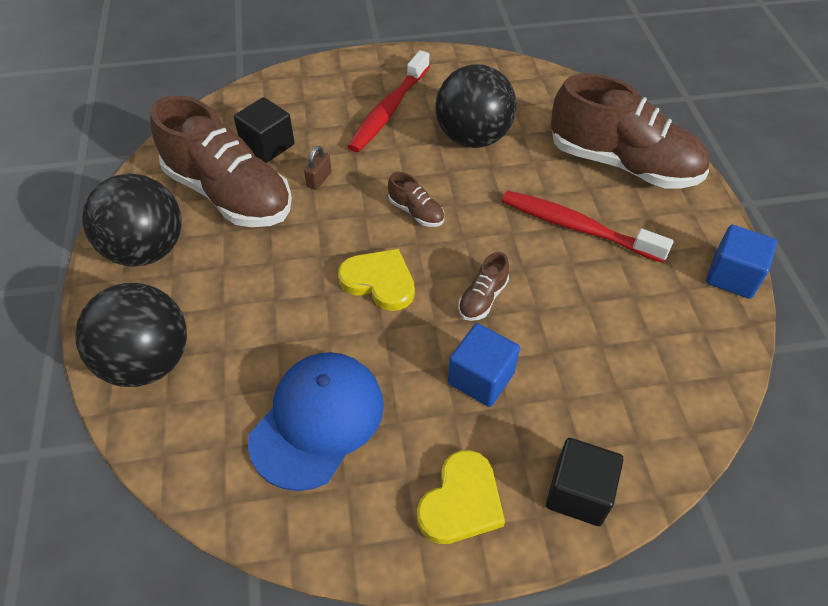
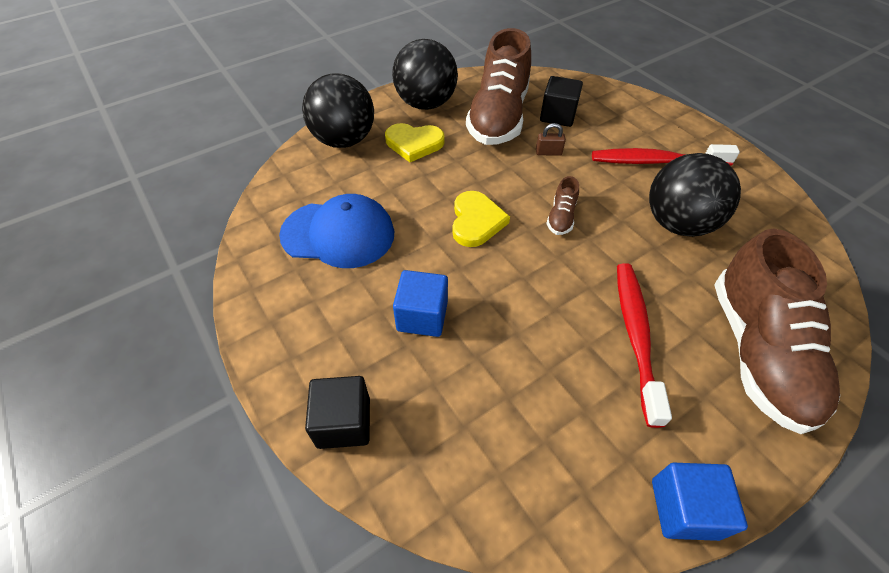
camera: 65 degrees right, 0 degrees up
yellow heart [417,450,505,544] -> yellow heart moved to [385,123,445,162]
brown shoe [458,252,509,321] -> none

